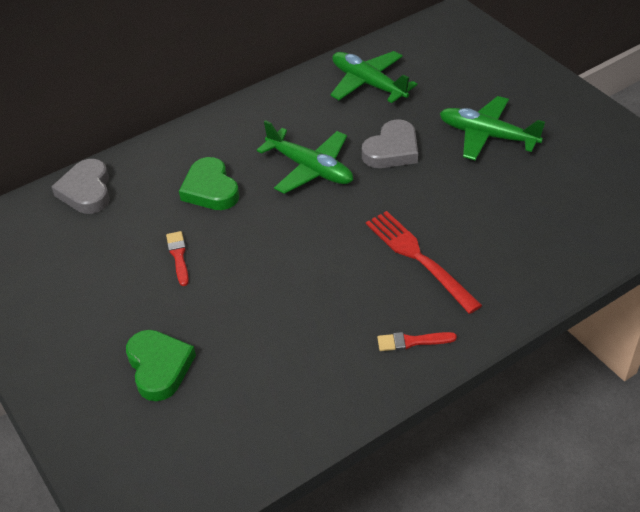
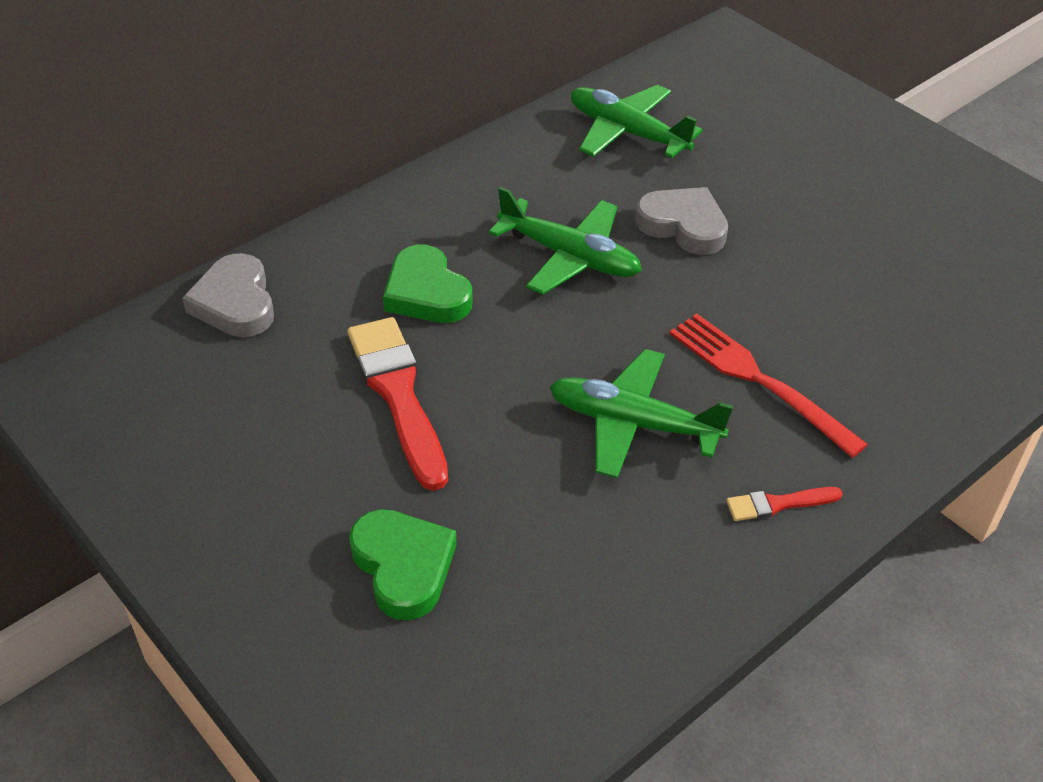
camera: 10 degrees left, 0 degrees up
red brush [166,231,189,286] -> red brush [348,317,448,491], size x2.07
grey heart [362,119,418,168] -> grey heart turned 90 degrees counterclockwise [635,187,728,255]
green plane [440,96,545,160] -> green plane moved to [550,349,733,478]

